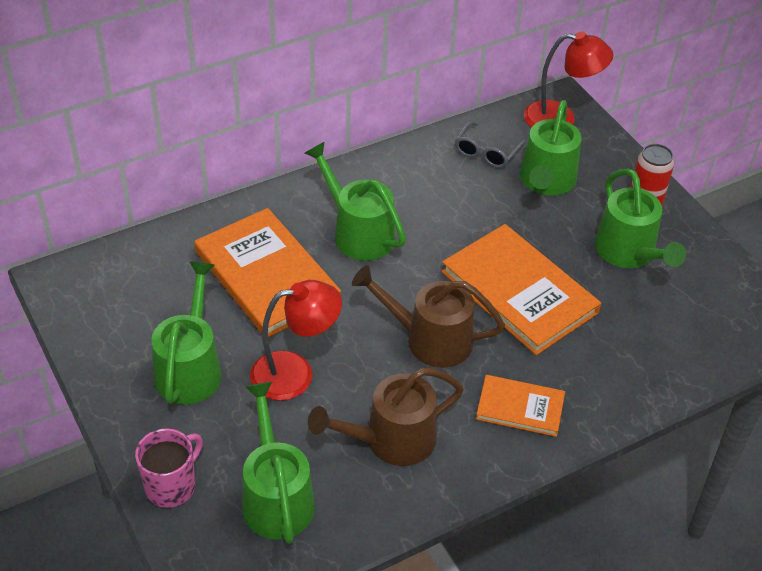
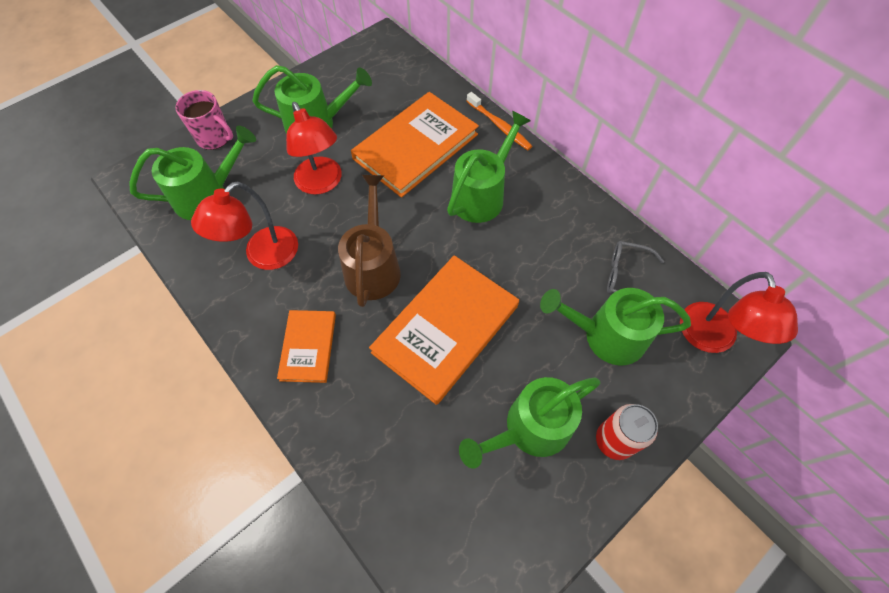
camera: 80 degrees right, 15 degrees up
brown watering can [308,368,464,466] -> red lamp [191,182,298,270]
none -> orange toothbrush [467,92,532,150]

